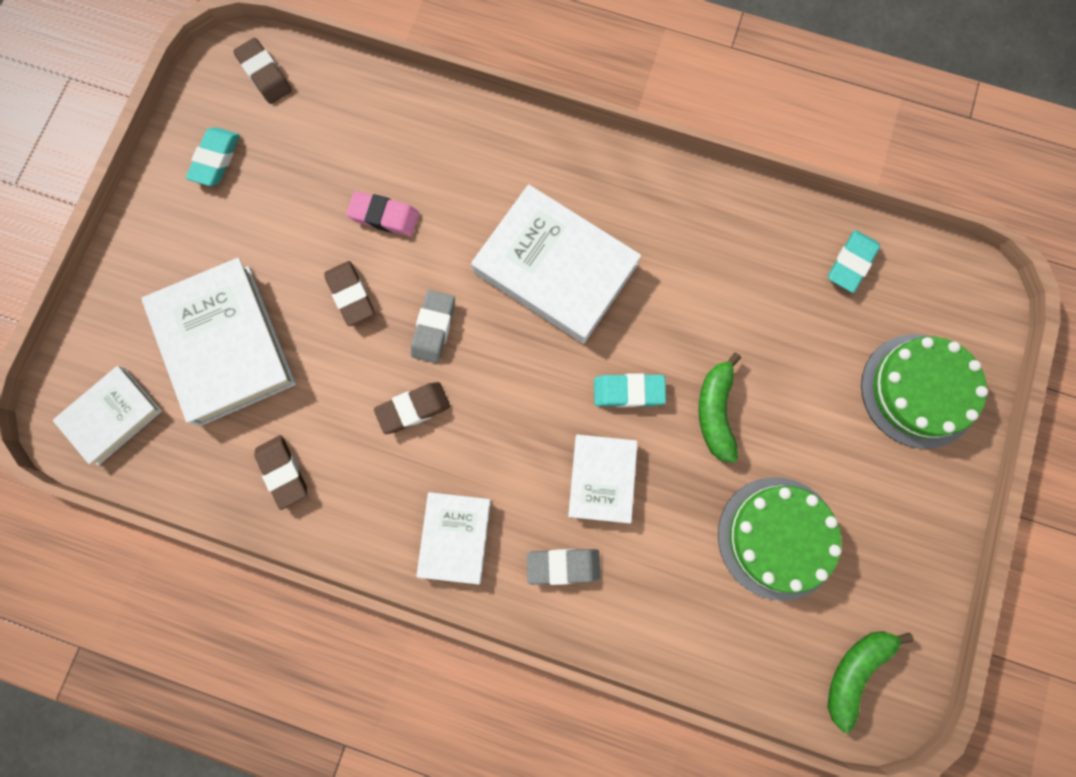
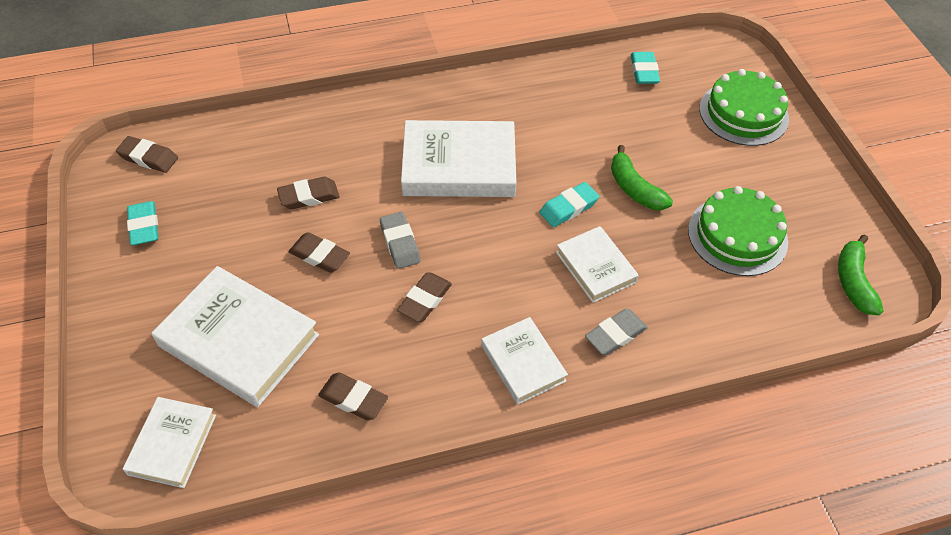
camera: 35 degrees left, 25 degrees down
pink eraser [346,191,419,236] -> brown eraser [277,177,339,209]

